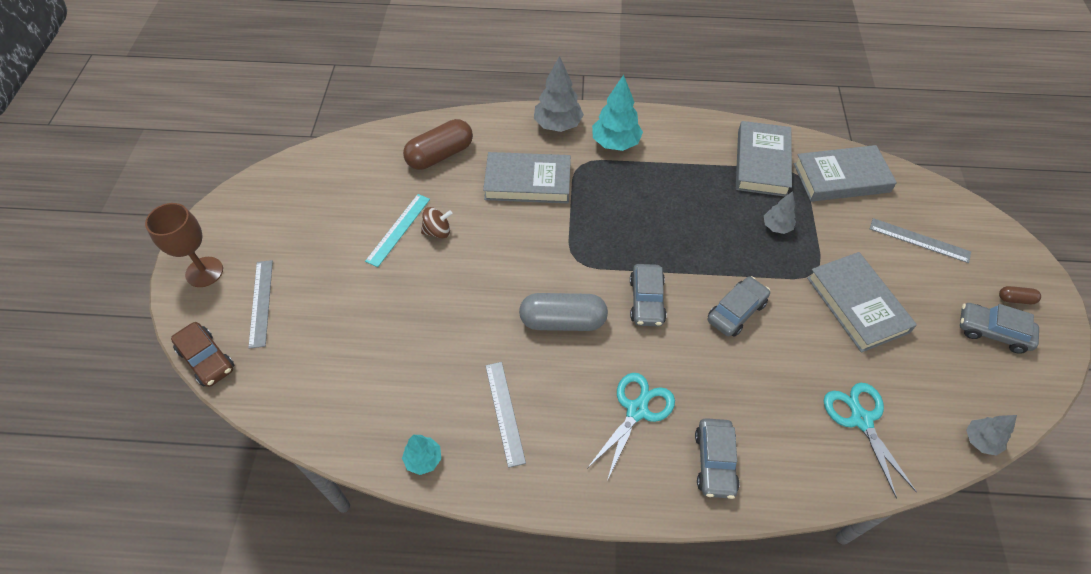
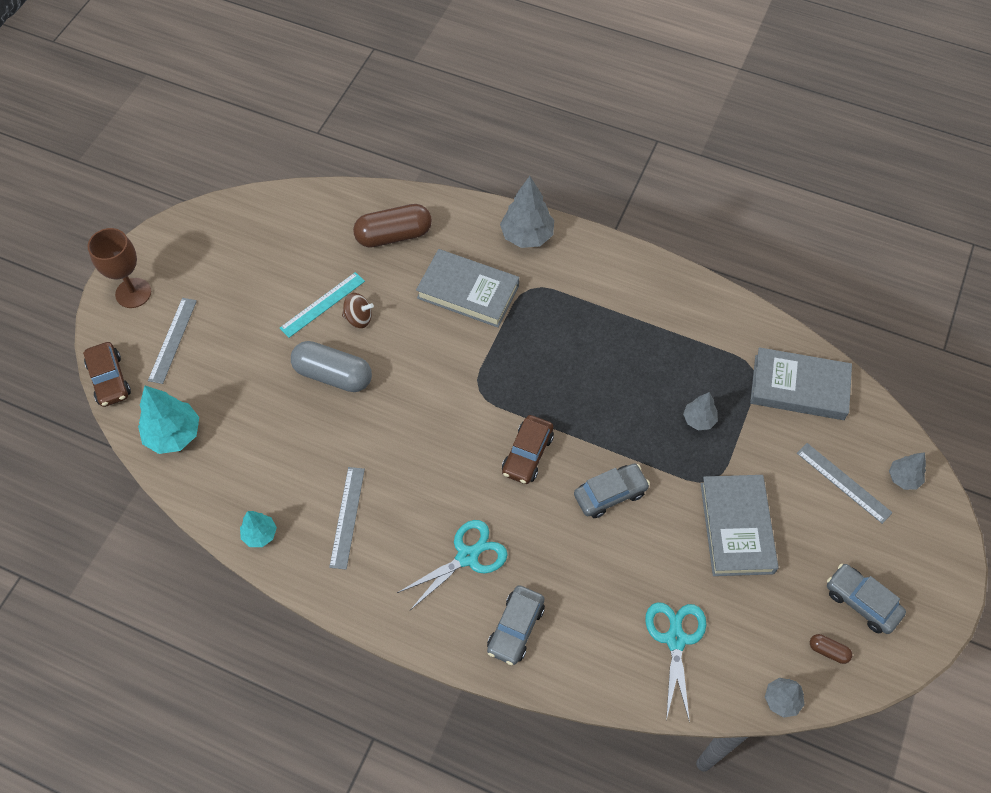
camera: 20 degrees right, 5 degrees up
grey capsule [519,293,608,331] -> grey capsule moved to [291,341,372,392]
turquoise tree [592,75,643,151] -> turquoise tree moved to [138,386,199,454]
grey car [630,264,667,327] -> brown car [502,415,554,484]
grey book [736,121,792,196] -> none
brown capsule [999,286,1041,304] -> brown capsule moved to [810,634,852,664]
none -> grey tree [889,452,926,490]

